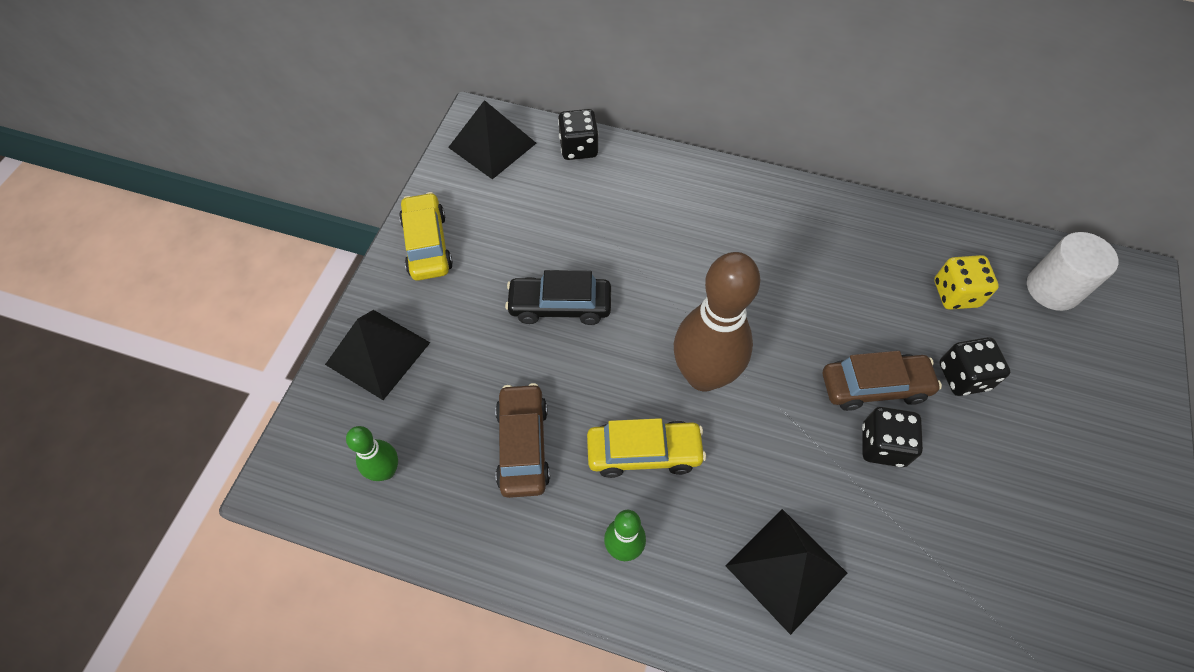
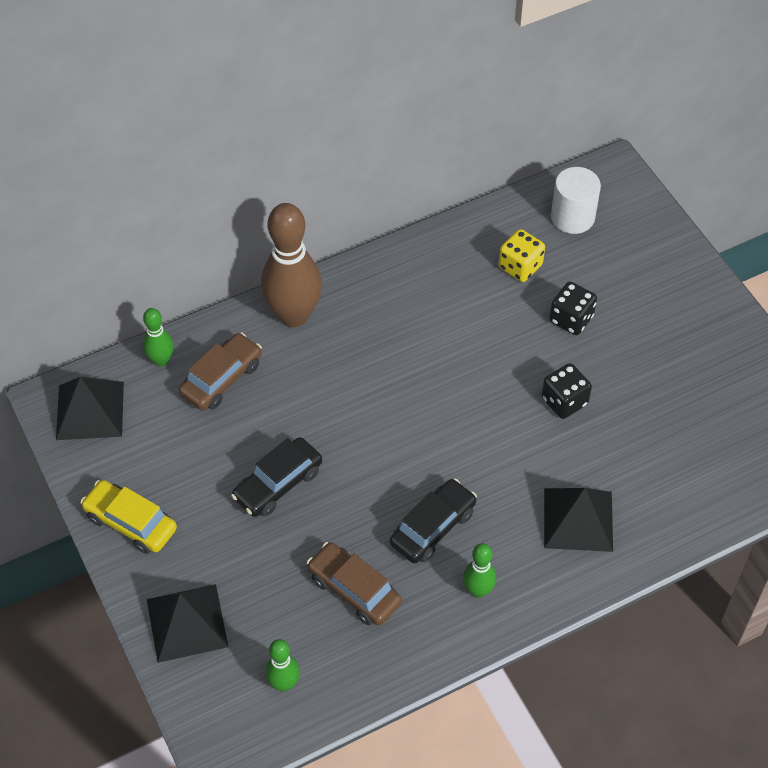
camera: 45 degrees left, 5 degrees down
black dice [558,109,599,160] -> green bowling pin [143,308,174,367]
yellow car [587,418,706,478] -> black car [390,478,477,563]
brown bowling pin [674,252,760,391] -> brown bowling pin moved to [261,203,322,328]
brown car [823,351,942,411] -> brown car moved to [179,333,262,410]

